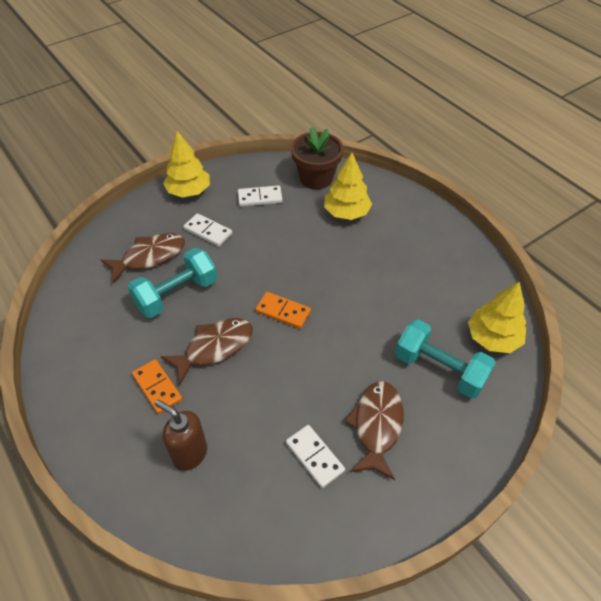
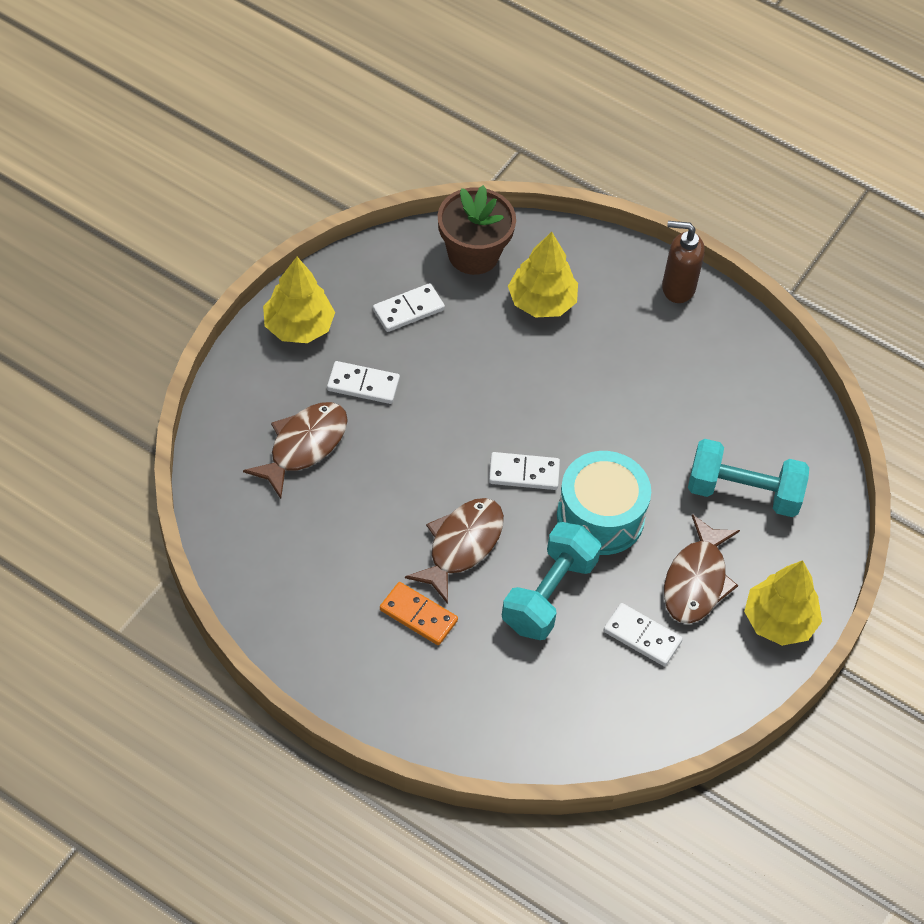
camera: 25 degrees left, 5 degrees up
turquoise dumbbell [128,248,217,318] -> turquoise dumbbell moved to [502,522,601,640]
brown soap dispenser [154,399,207,471] -> brown soap dispenser moved to [662,221,705,303]
orange domino [256,292,311,329] -> white domino [489,452,560,490]
brown fish [344,381,404,480] -> brown fish turned 150 degrees counterclockwise [664,514,740,624]
yellow tree [468,282,526,353] -> yellow tree moved to [744,560,822,646]
none -> turquoise drum [557,451,651,555]

